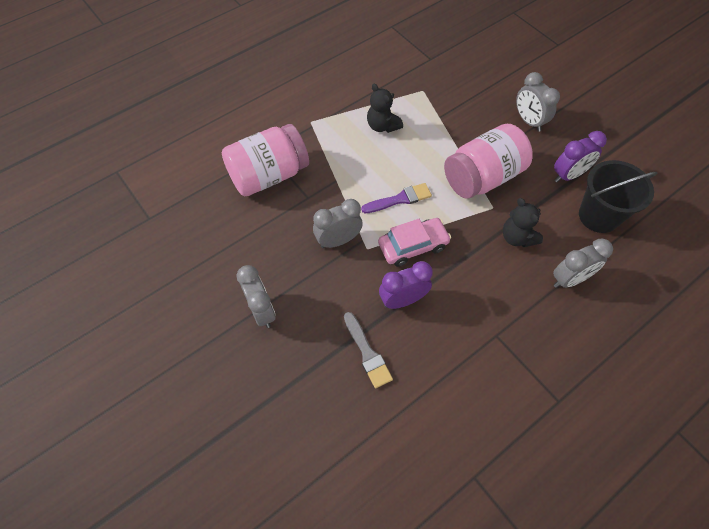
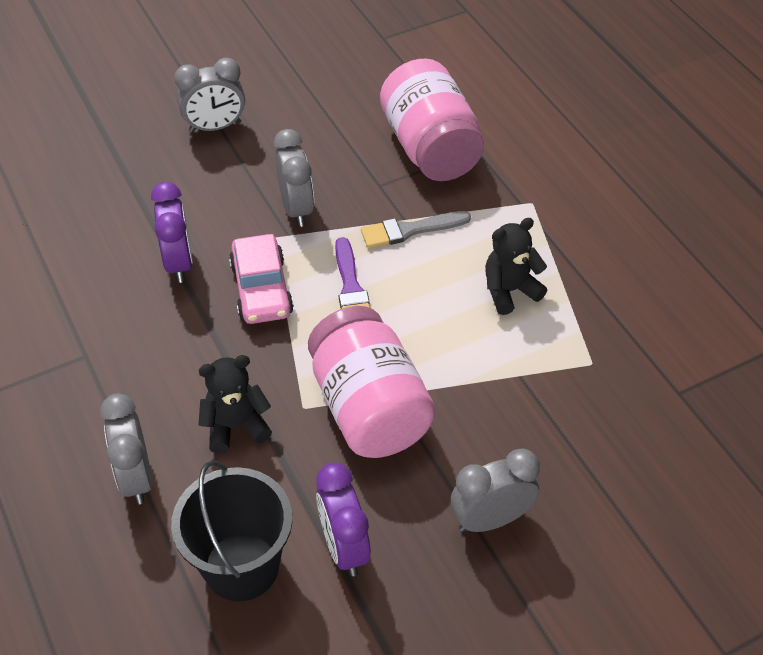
camera: 100 degrees right, 10 degrees down
grey brush [344,312,393,388] -> grey brush moved to [361,211,471,248]

